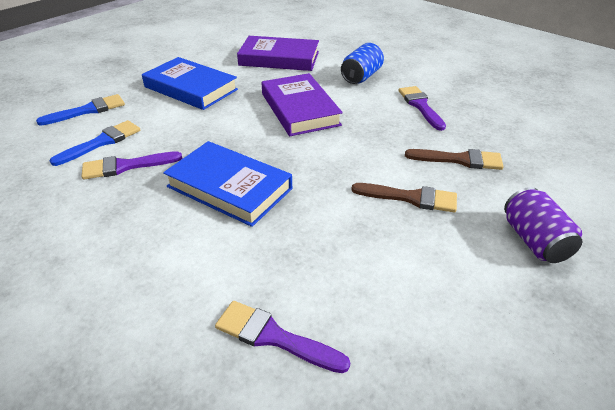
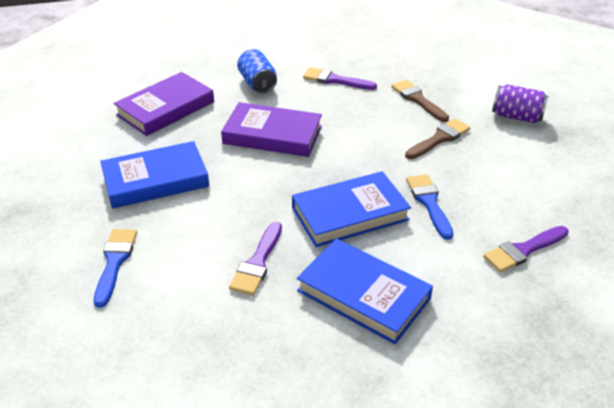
camera: 55 degrees left, 0 degrees up
blue brush [50,120,140,166] -> blue brush moved to [406,174,453,240]
brown brush [405,149,504,170] -> brown brush turned 75 degrees counterclockwise [391,80,449,122]
none -> blue book [297,239,433,344]

